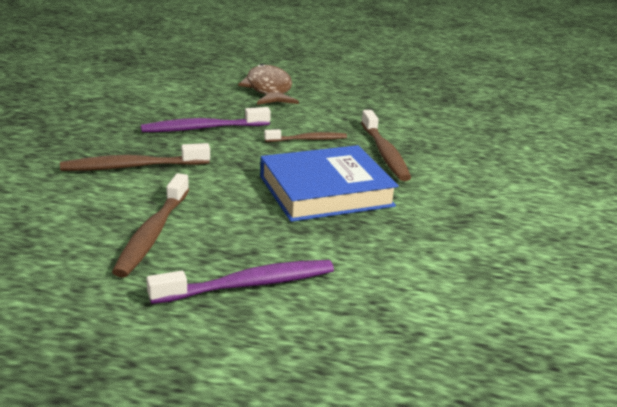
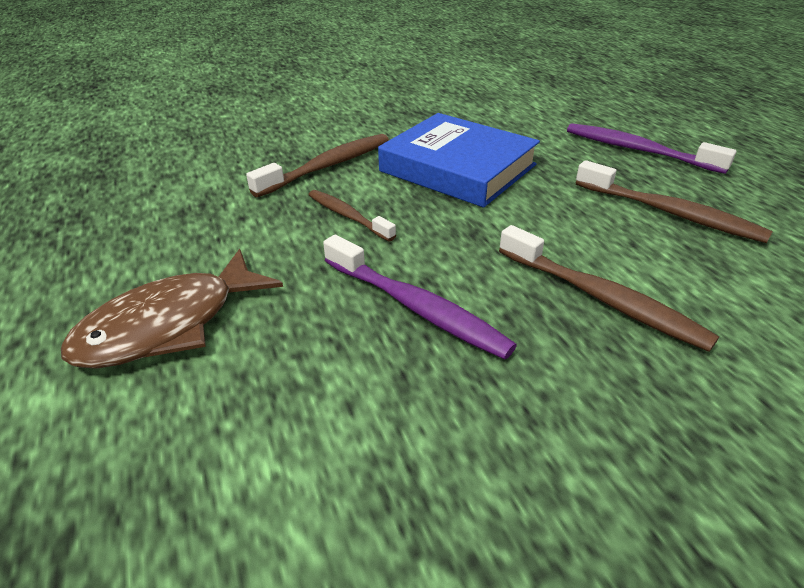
camera: 120 degrees left, 10 degrees up
brown toothbrush [112,173,189,278] -> brown toothbrush turned 60 degrees clockwise [576,160,773,243]

